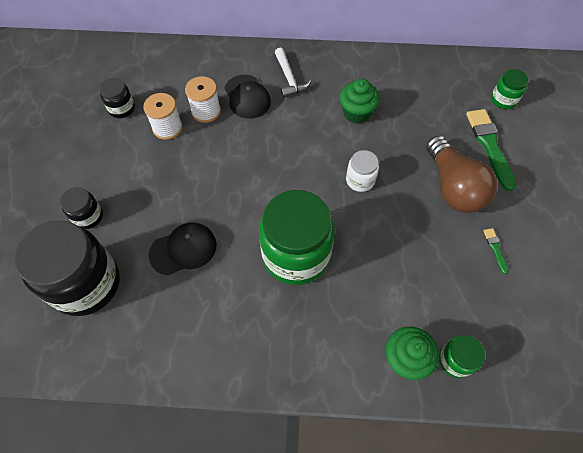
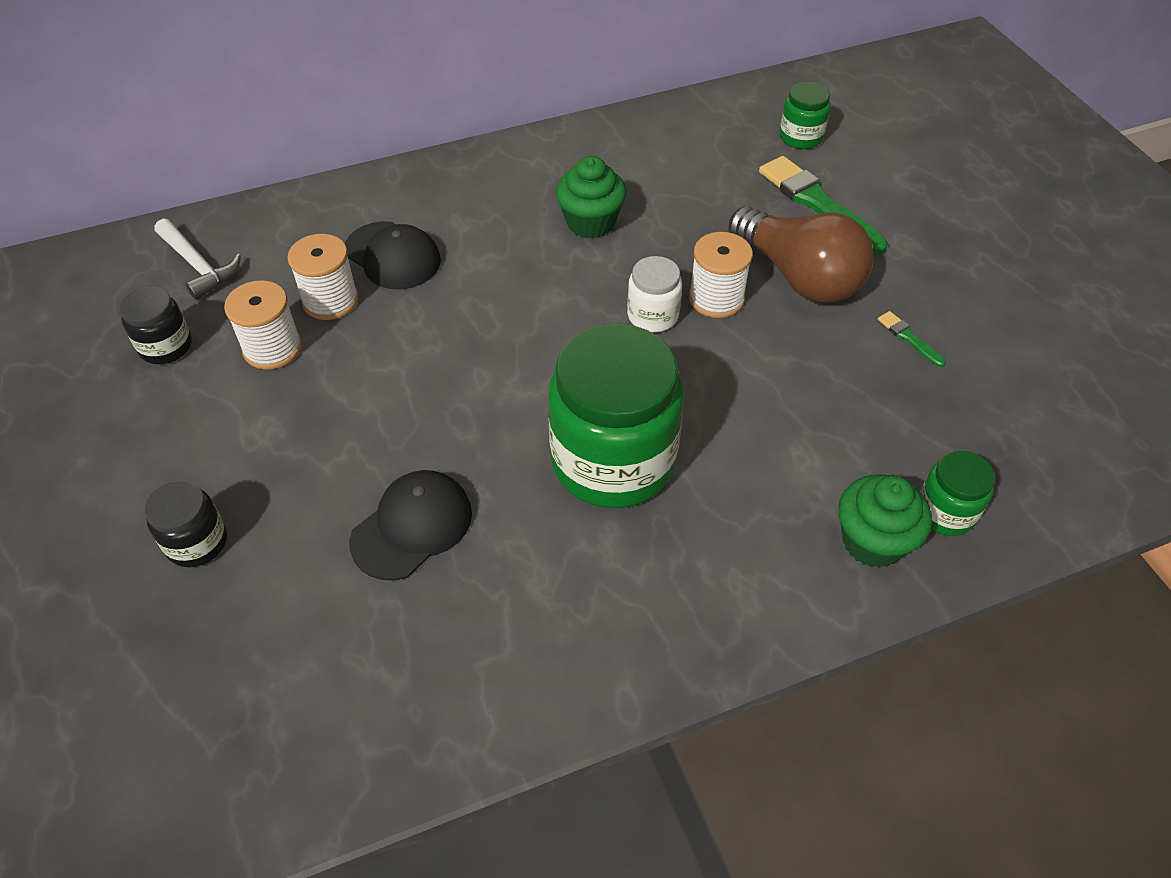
camera: 25 degrees left, 10 degrees down
black jar [15,220,120,316] -> none
white hammer [275,47,311,98] -> white hammer moved to [154,219,241,300]
none -> white spool [689,232,753,318]

